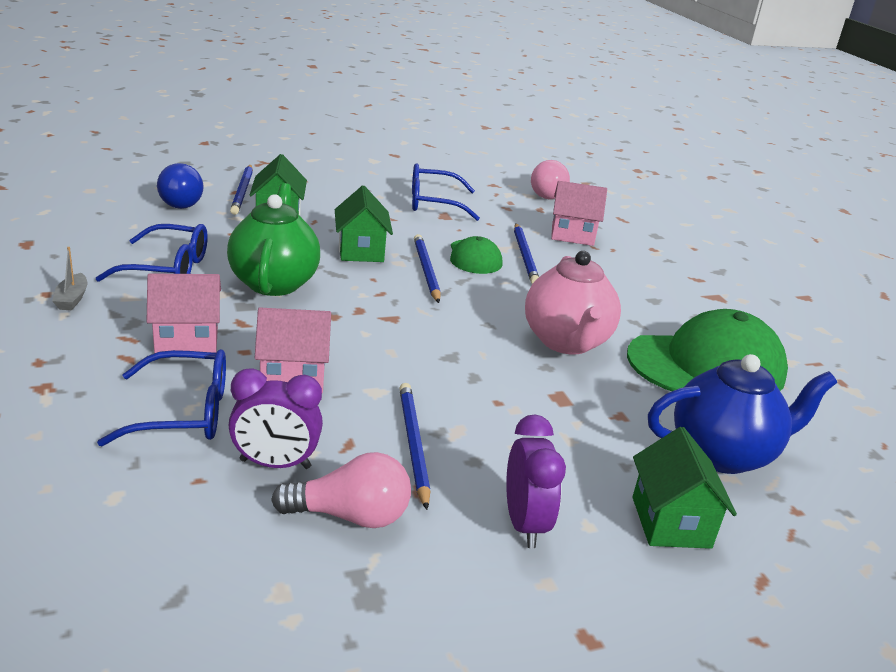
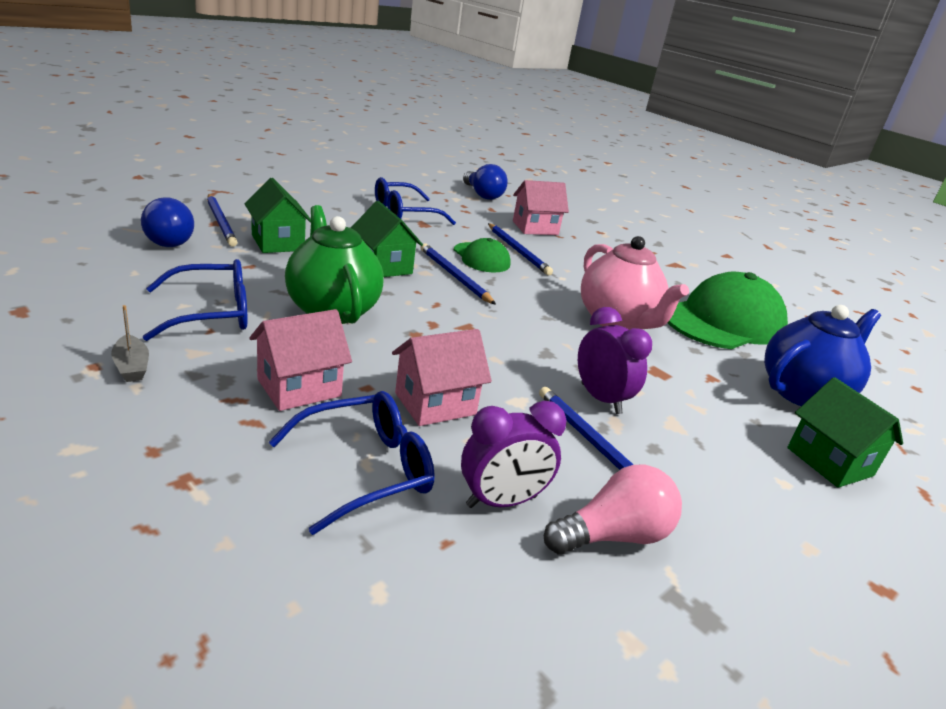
camera: 25 degrees left, 0 degrees up
purple clock [506,414,566,548] -> purple clock moved to [578,307,652,414]
pink light bulb [531,160,570,199] -> blue light bulb [463,164,508,200]

